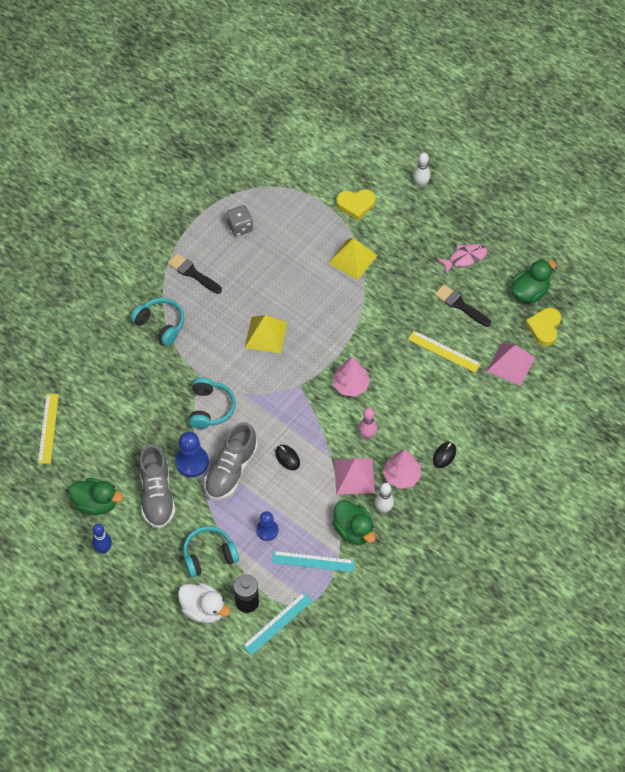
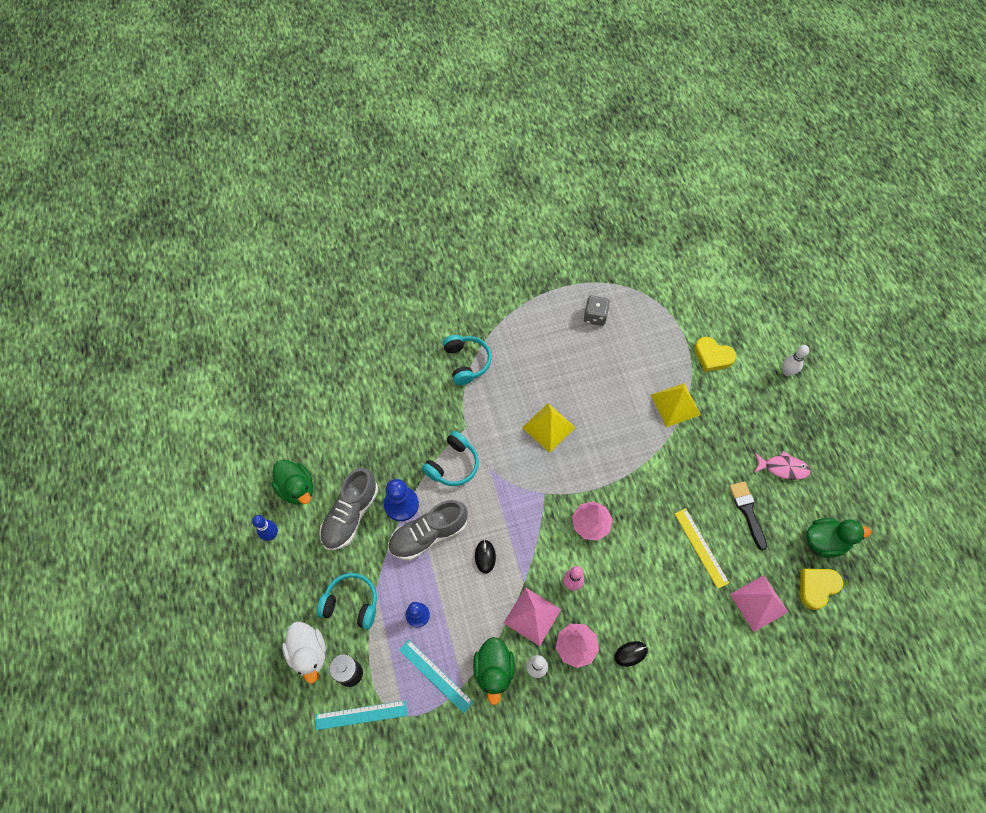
camera: 35 degrees right, 5 degrees up
yellow ruler [38,394,59,464] -> none
black brush [168,253,222,294] -> none

